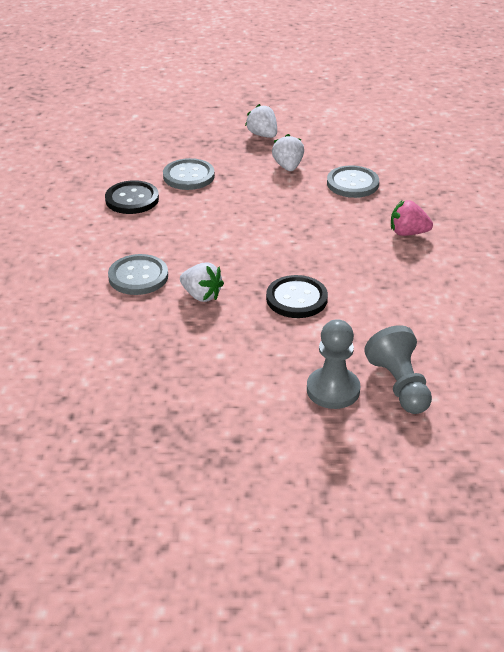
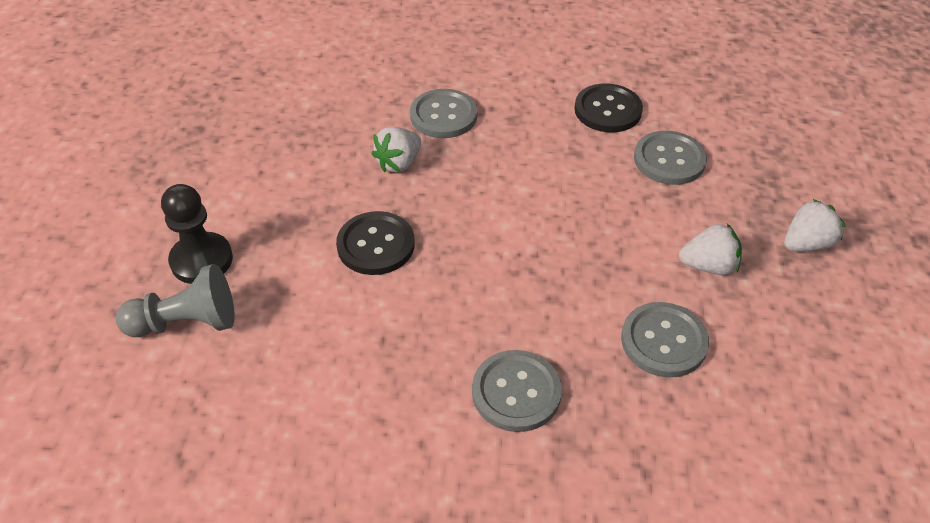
camera: 95 degrees right, 10 degrees up
grey pawn [307,319,360,409] -> black pawn [161,184,233,284]
pink strawberry [391,200,433,236] -> grey button [472,350,562,432]

